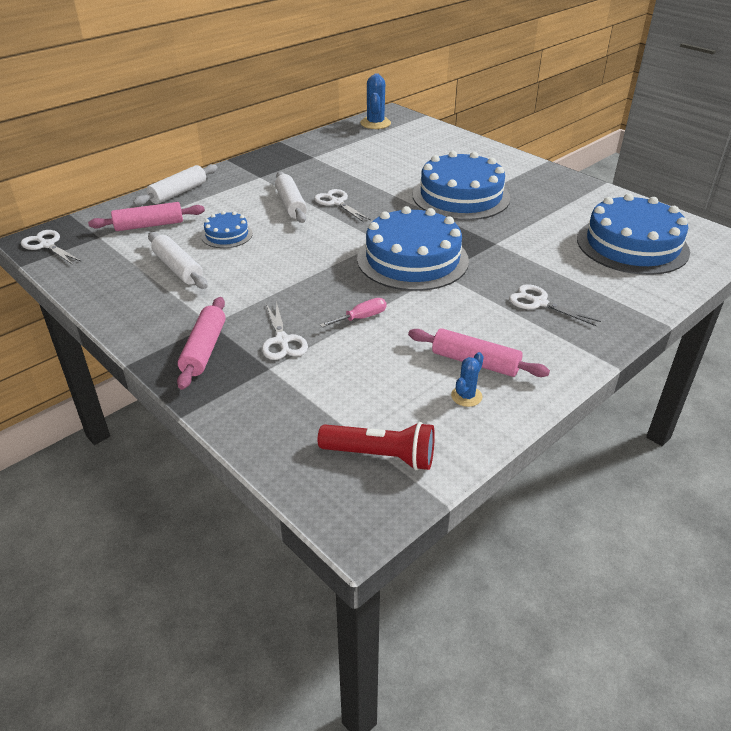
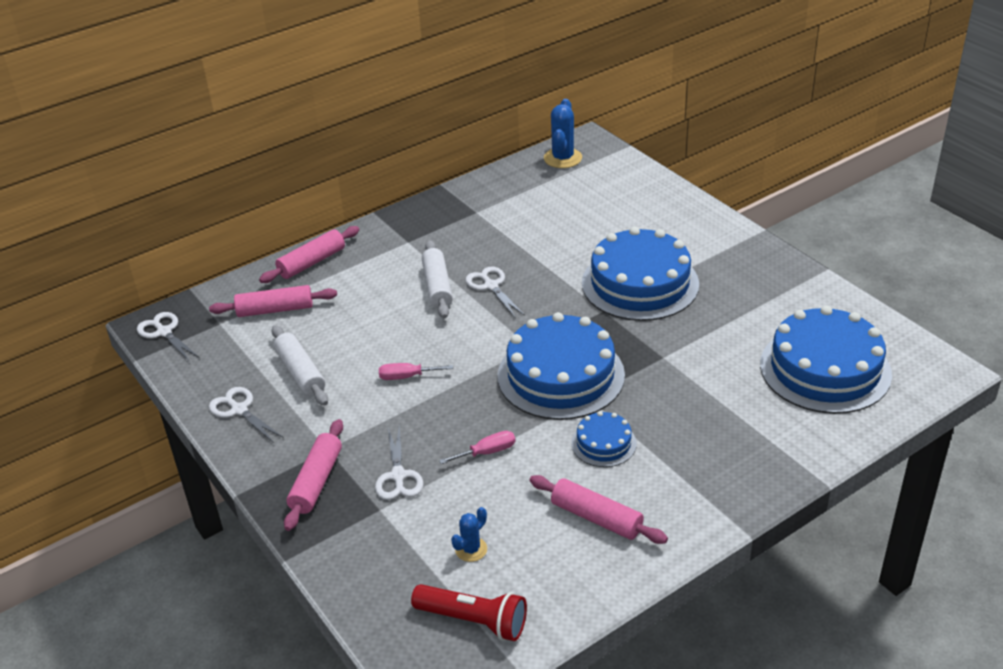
camera: 10 degrees right, 0 degrees up
white rolling pin [133,164,218,206] -> pink rolling pin [259,226,359,283]
blue cake [201,211,253,248] -> blue cake moved to [571,411,637,467]
blue cactus [451,352,484,407] -> blue cactus moved to [451,507,487,562]
white scissors [509,284,601,326] -> white scissors moved to [209,387,284,443]
none -> pink screwdriver [379,363,453,380]

